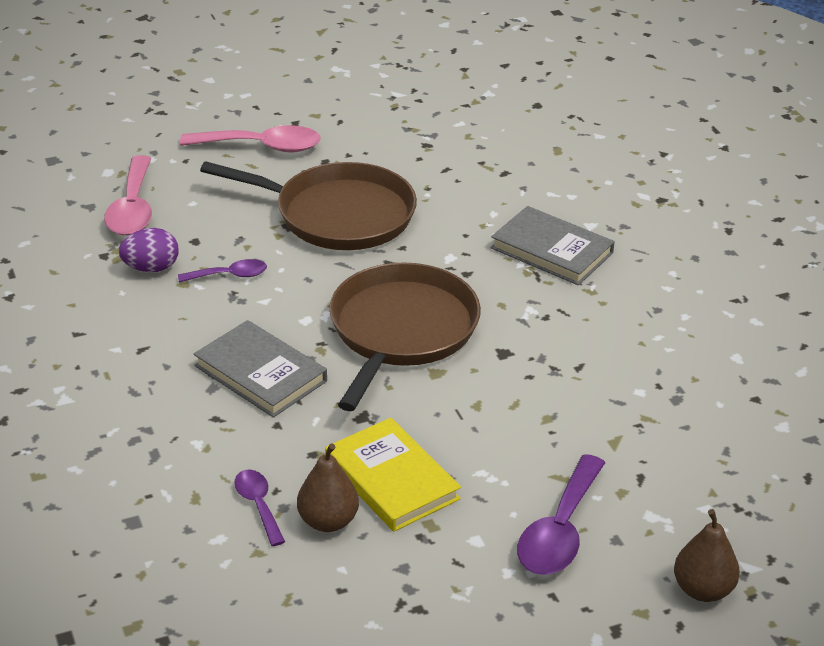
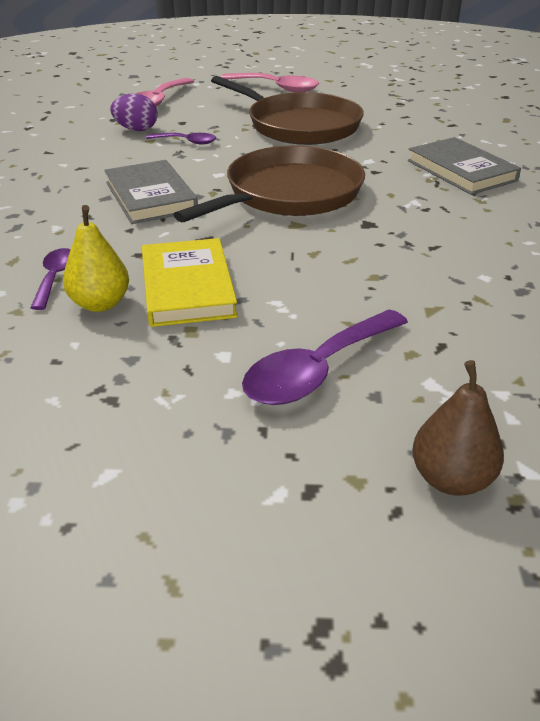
camera: 25 degrees right, 0 degrees up
brown pear [297,443,359,532] -> yellow pear [63,205,129,312]

